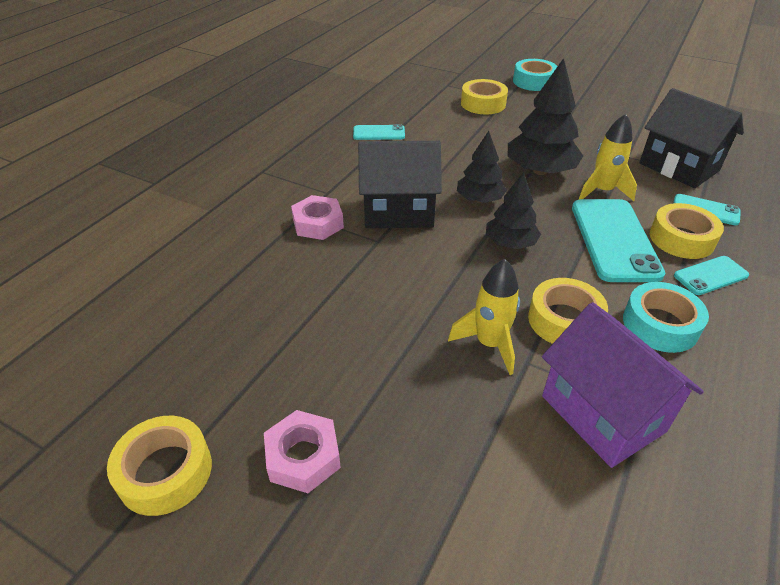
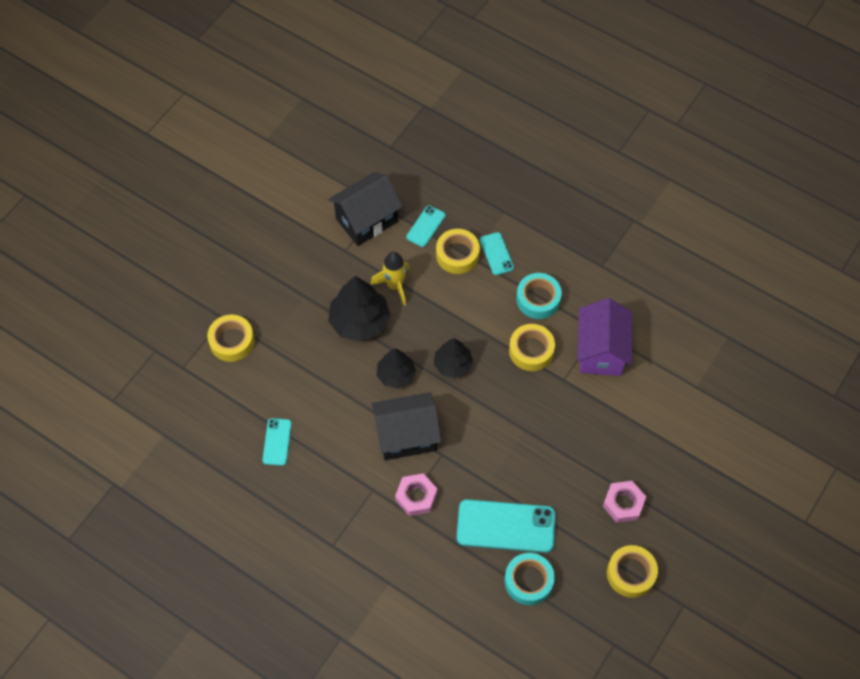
camera: 85 degrees left, 20 degrees up
black house [358,141,442,228] -> black house turned 75 degrees clockwise [371,392,441,460]
yellow rocket [448,259,520,375] -> none
turquoise tape [513,59,558,91] -> turquoise tape moved to [505,553,555,605]
purple house [542,302,704,468] -> purple house turned 60 degrees counterclockwise [578,298,632,376]
turquoise phone [572,199,665,282] -> turquoise phone moved to [457,499,556,553]

